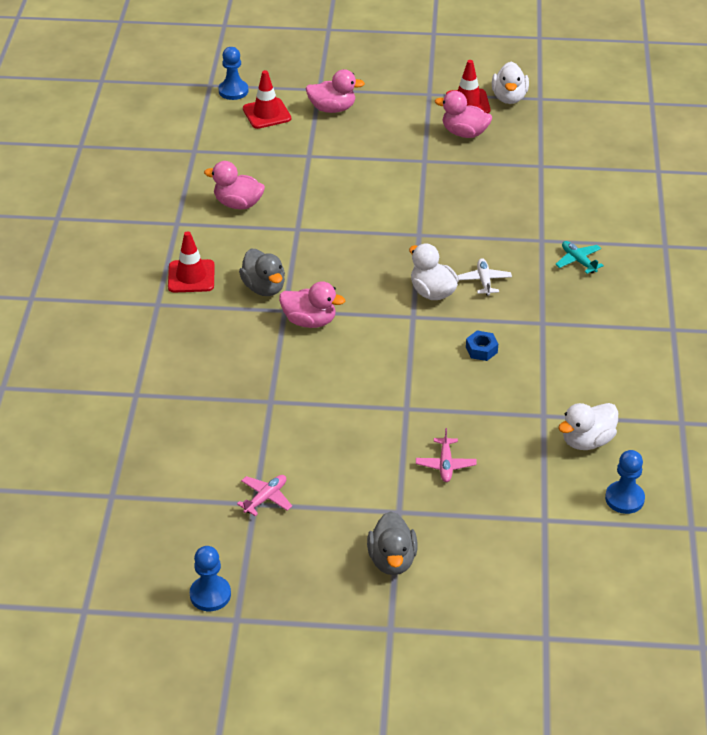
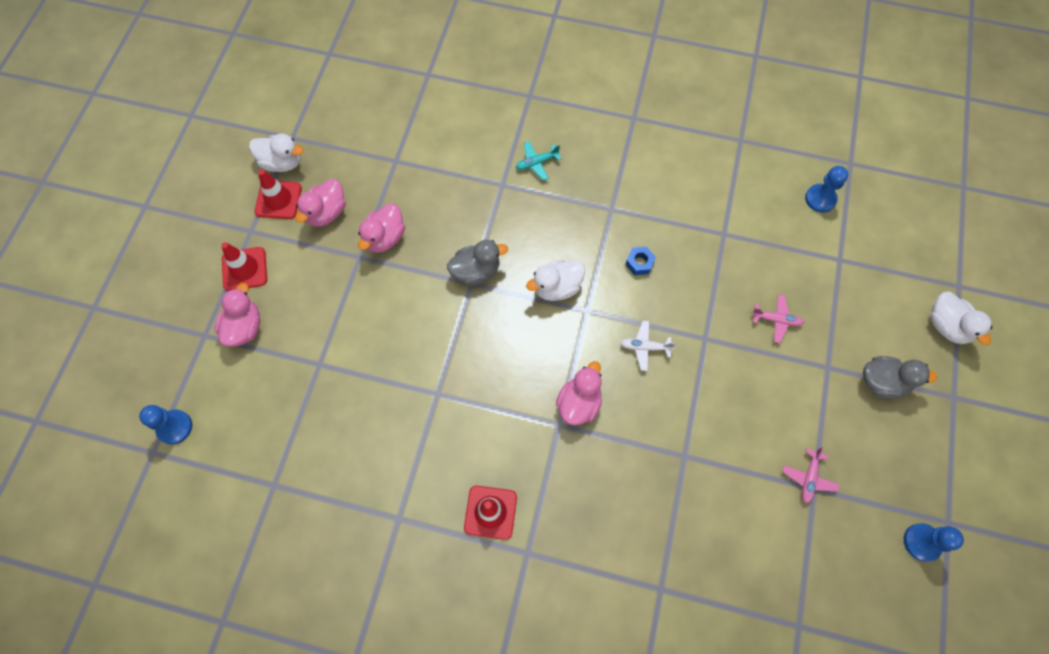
camera: 80 degrees left, 25 degrees up
pink duck [204,161,265,209] -> pink duck moved to [358,203,405,253]
pink plane [237,475,292,516] -> pink plane turned 120 degrees counterclockwise [782,447,840,503]
grey duck [239,249,285,296] -> grey duck moved to [447,240,508,286]
red traffic cone [243,70,291,129] -> red traffic cone moved to [221,242,267,291]
white plane [457,258,512,296] -> white plane moved to [621,321,676,371]
white duck [558,403,618,450] -> white duck moved to [930,292,992,345]

